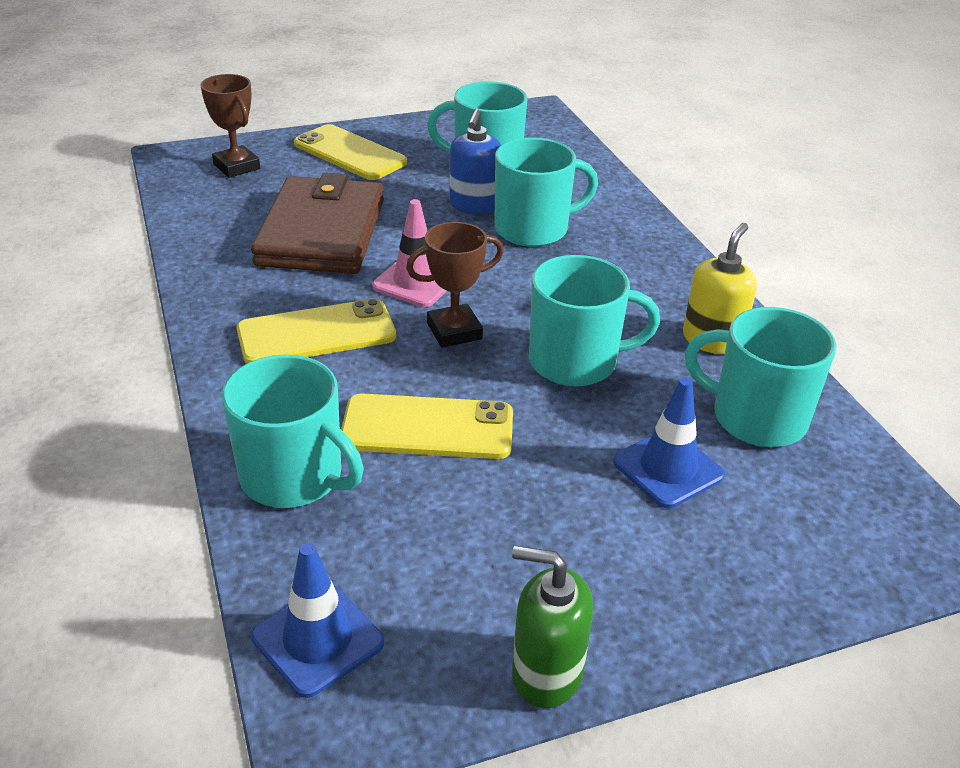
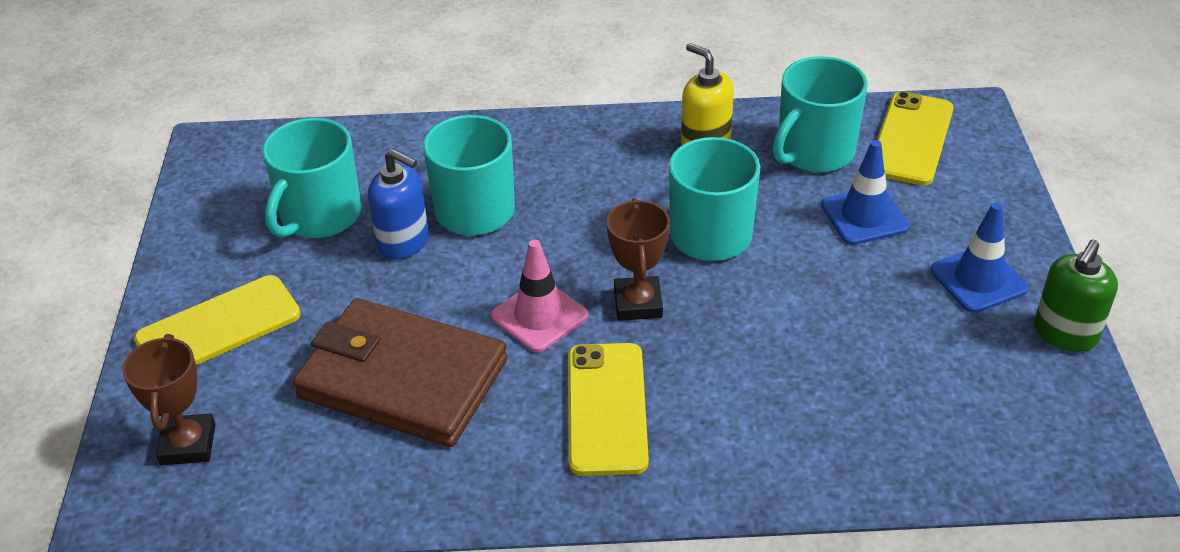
camera: 70 degrees left, 5 degrees up
brown trophy [200,74,260,178] -> brown trophy turned 75 degrees counterclockwise [122,334,216,465]
turquoise mug [222,355,364,508] -> none
blue traffic cone [251,543,384,698] -> blue traffic cone moved to [931,203,1029,313]
yellow phone [341,393,513,459] -> yellow phone moved to [877,91,954,186]

